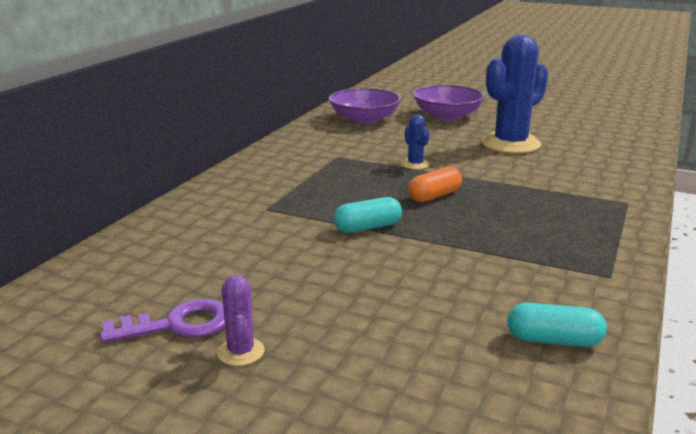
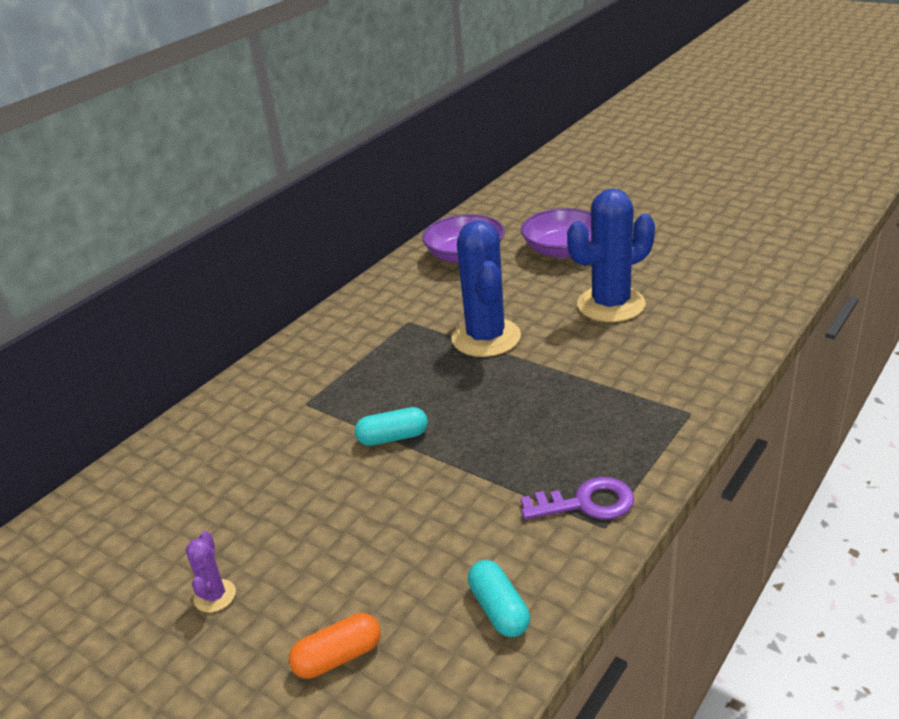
camera: 15 degrees right, 10 degrees up
purple key [100,299,225,343] -> purple key moved to [521,477,634,520]
blue cactus [401,114,429,169] -> blue cactus [451,220,521,357], size x2.25
orange capsule [408,167,462,202] -> orange capsule moved to [289,613,381,679]
turquoise capsule [507,302,607,347] -> turquoise capsule turned 45 degrees clockwise [468,560,530,637]

